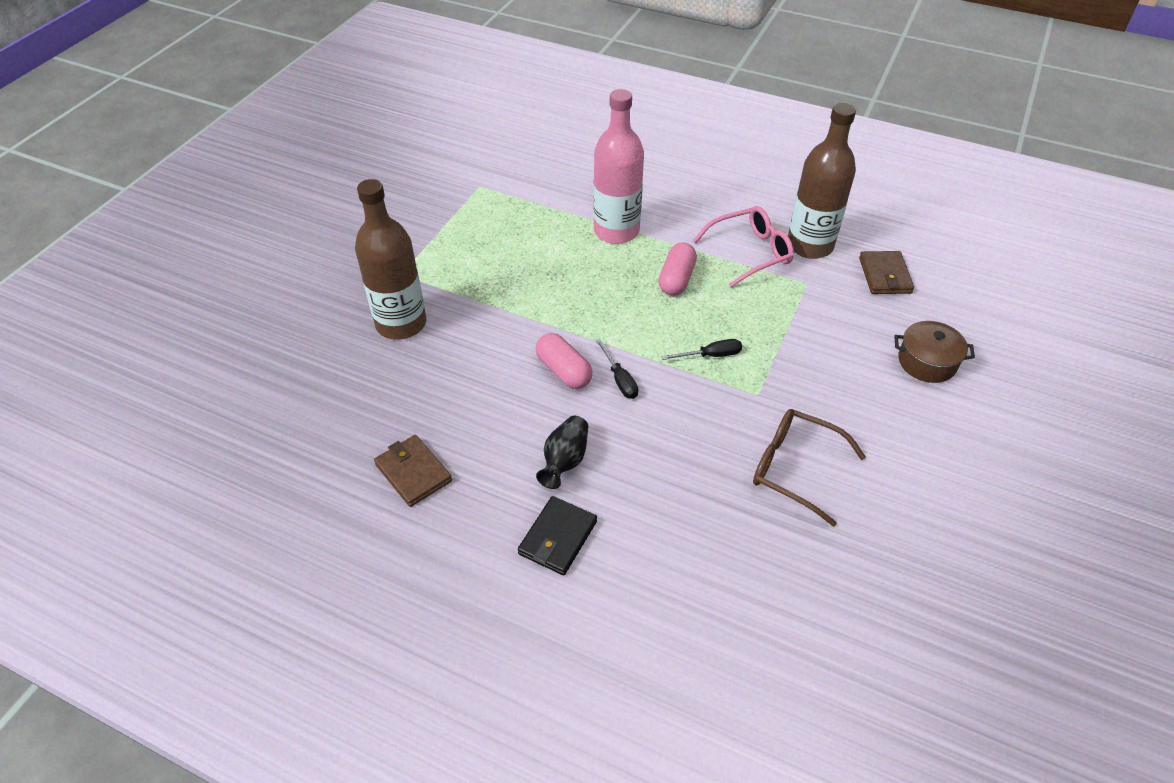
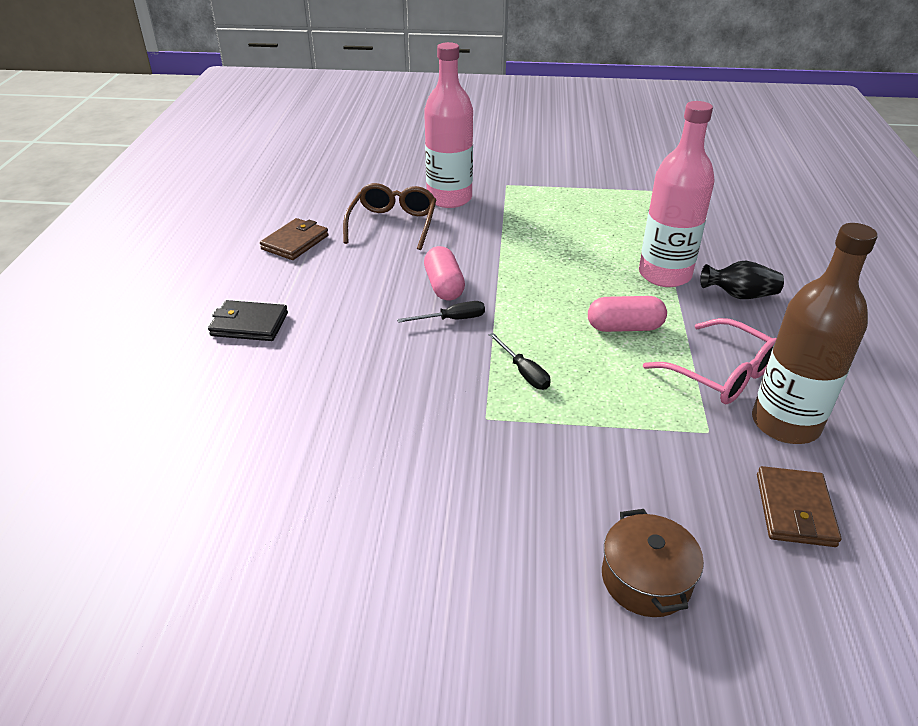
camera: 70 degrees right, 10 degrees down
brown bottle [355,179,426,340] -> pink bottle [424,42,473,208]
pink capsule [536,333,593,389] -> pink capsule turned 45 degrees counterclockwise [424,246,465,301]
black vase [536,416,588,489] -> black vase moved to [700,261,784,299]
black screwdriver [596,338,638,399] -> black screwdriver turned 150 degrees counterclockwise [397,301,485,323]
brown glasses [753,409,866,526] -> brown glasses moved to [343,183,436,250]
brown wallet [859,251,914,294] -> brown wallet turned 60 degrees counterclockwise [757,466,841,547]

